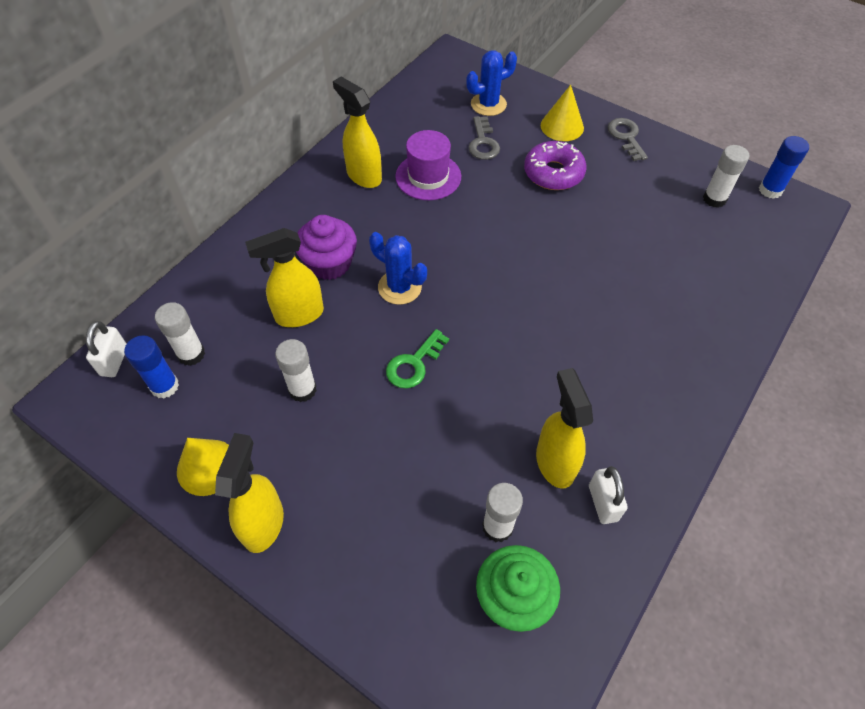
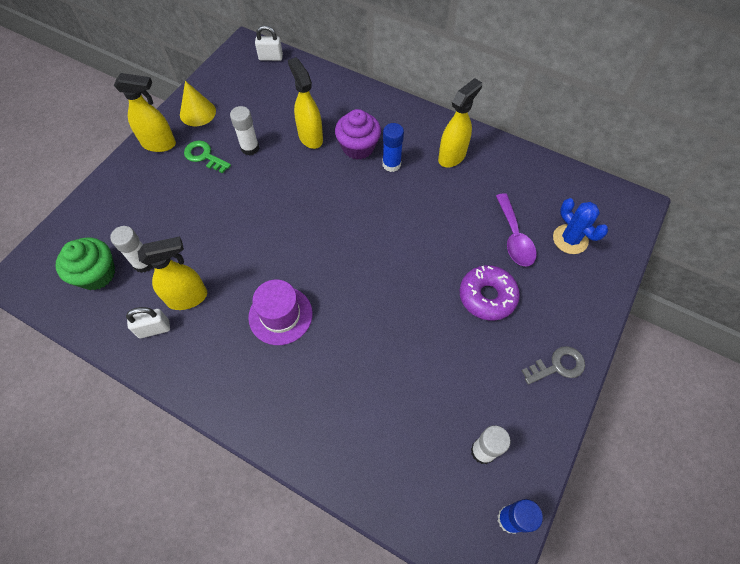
camera: 85 degrees right, 5 degrees up
blue glue stick [124,335,179,399] -> blue glue stick moved to [382,123,404,172]
white glue stick [155,302,205,366] -> none
blue cactus [369,232,427,305] -> none
green key [386,329,449,388] -> green key moved to [184,141,231,173]
purple hat [395,130,461,200] -> purple hat moved to [248,280,313,345]
grey key [468,116,500,160] -> purple spoon [496,193,537,266]
yellow cone [541,85,584,141] -> none

